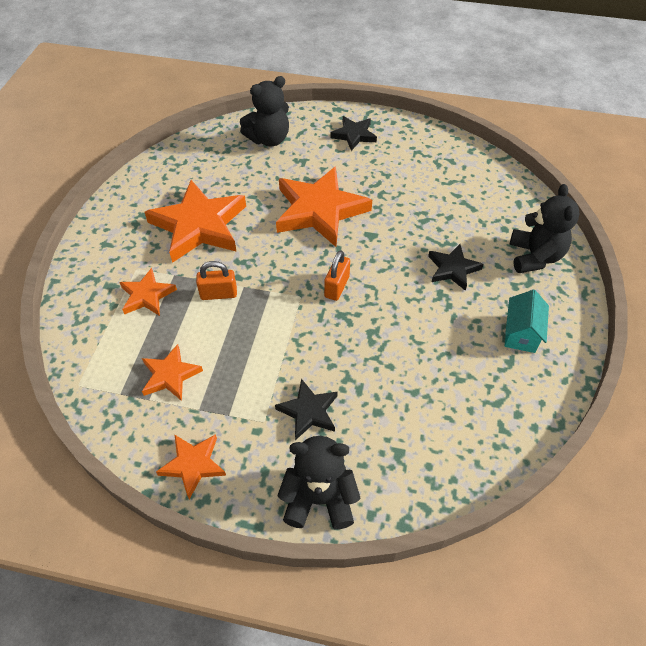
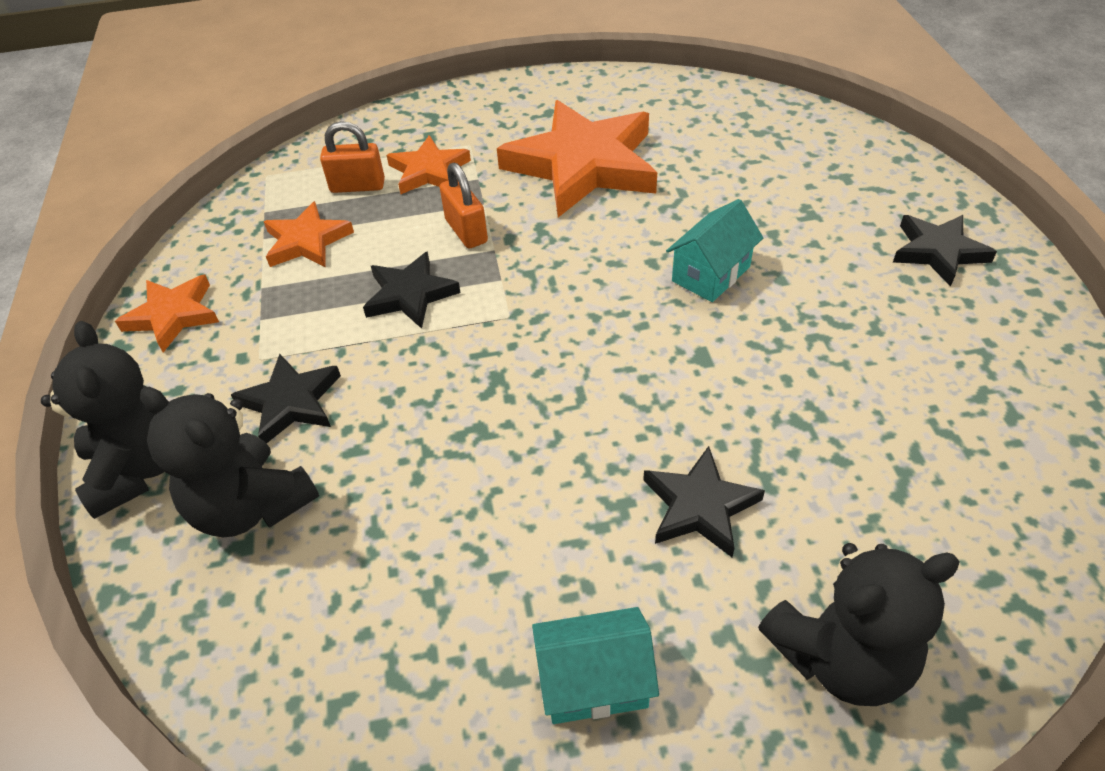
camera: 70 degrees right, 5 degrees down
black teddy bear [240,76,289,147] -> black teddy bear moved to [140,387,319,538]
orange star [276,166,372,247] -> turquoise house [666,199,763,302]
orange padlock [324,250,350,301] -> orange padlock moved to [320,121,385,193]
none -> black star [363,251,461,329]

